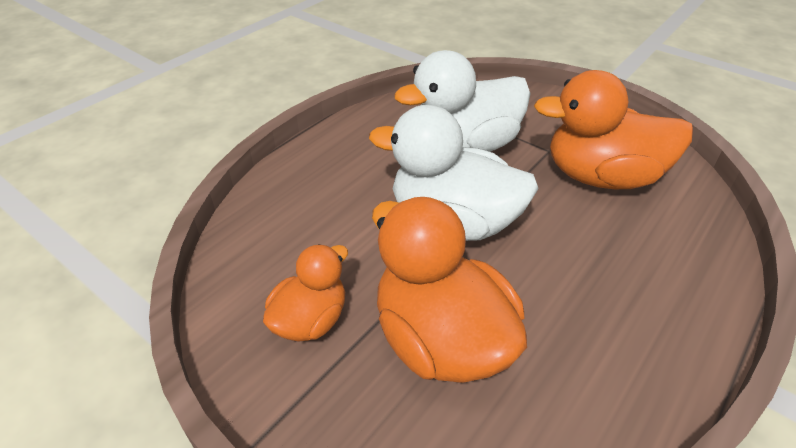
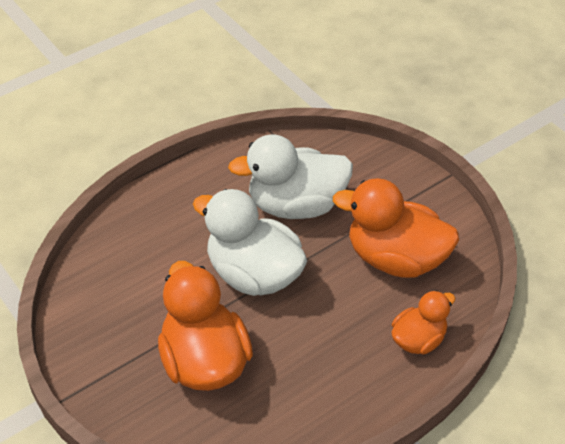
camera: 15 degrees right, 5 degrees up
orange duck [263,244,348,341] -> orange duck moved to [391,290,455,354]

